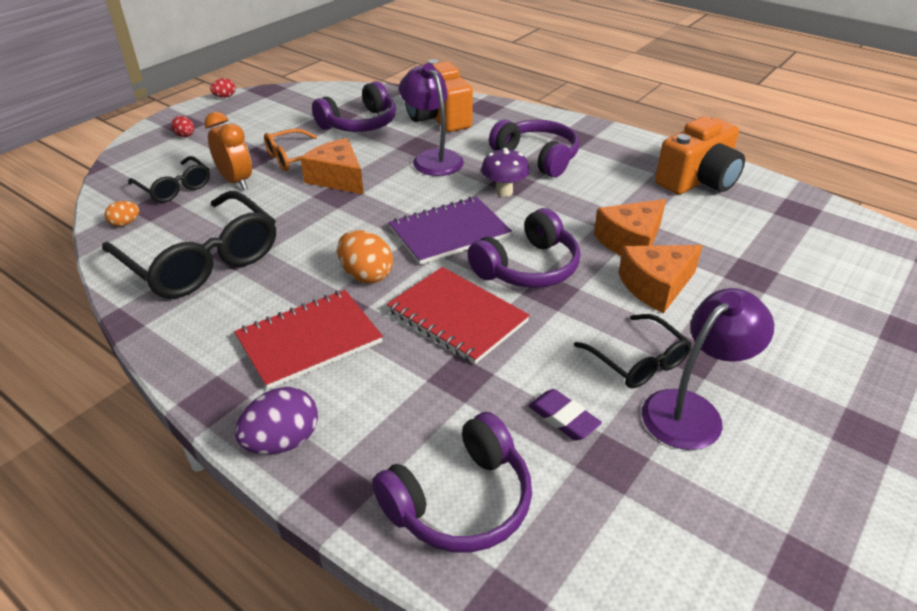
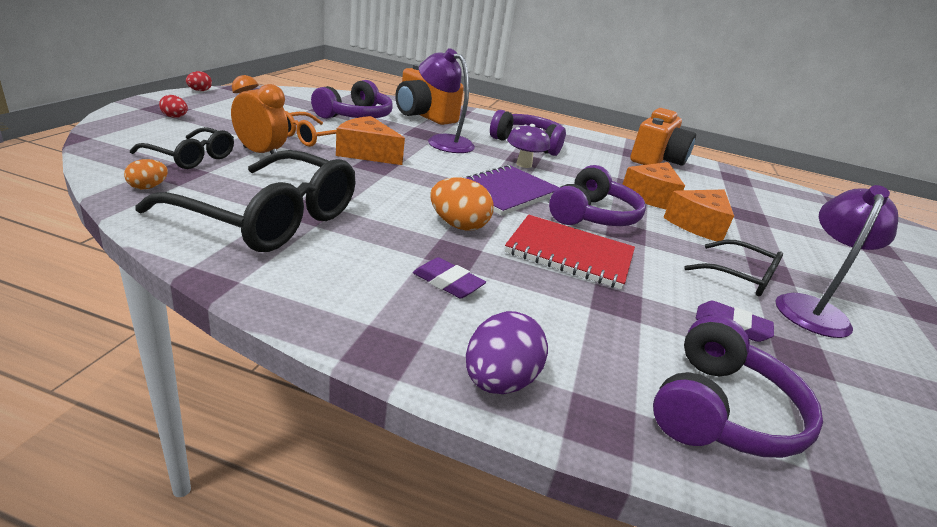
camera: 25 degrees left, 10 degrees down
red notebook [234,290,383,389] -> purple eraser [413,257,486,298]

